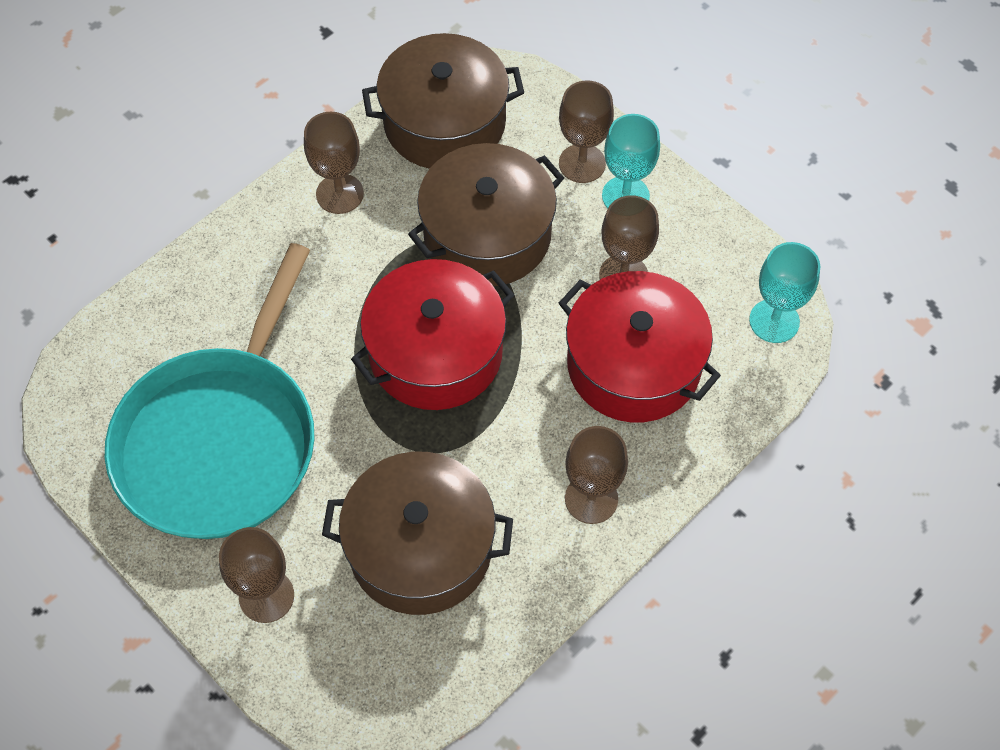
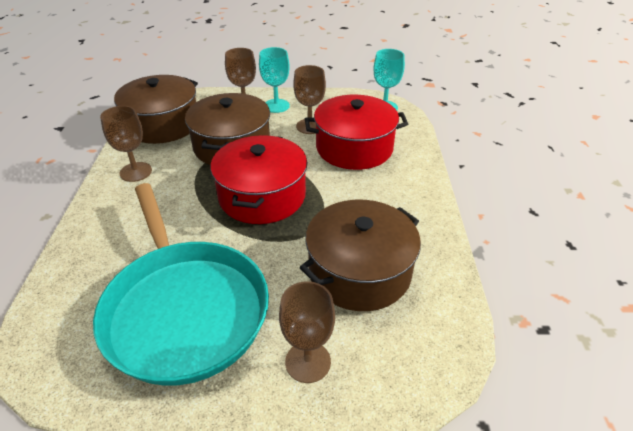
camera: 45 degrees left, 20 degrees down
brown goblet [565,426,628,524] -> none

